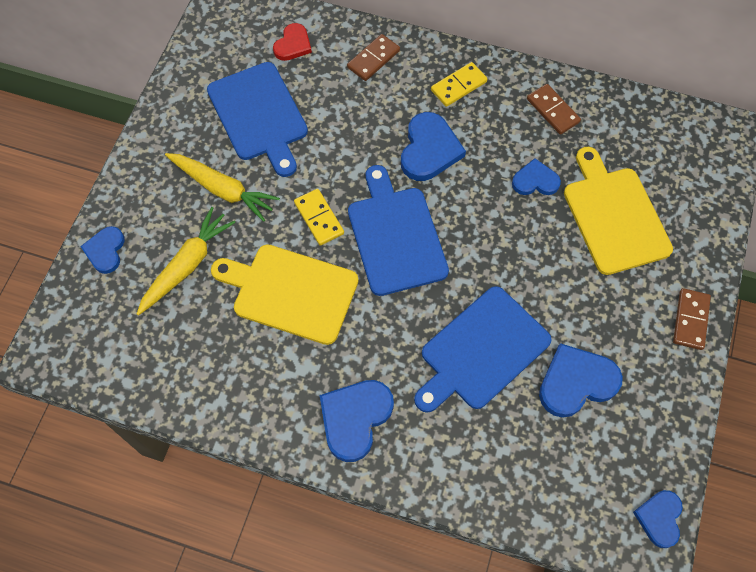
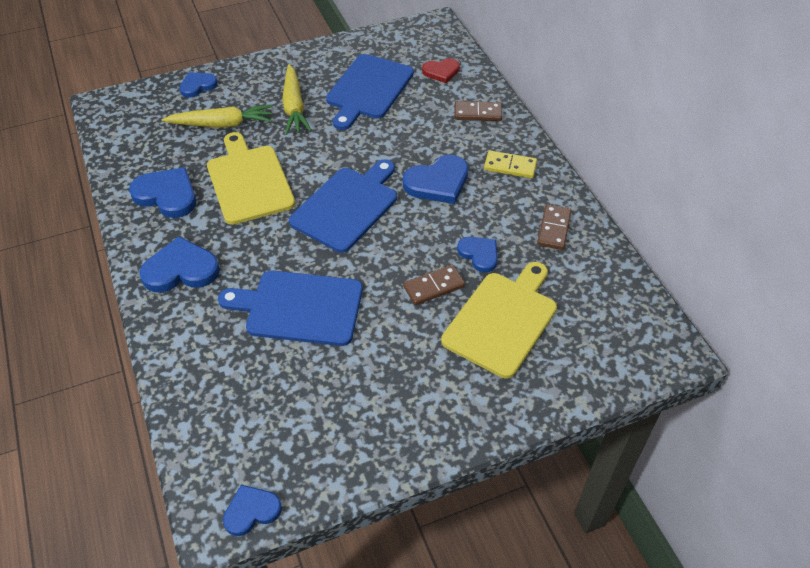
camera: 50 degrees right, 15 degrees down
yellow domino [294,189,344,246] -> none
blue heart [539,343,623,418] -> blue heart moved to [129,167,196,218]
brown domino [673,288,711,350] -> brown domino moved to [403,265,465,305]

